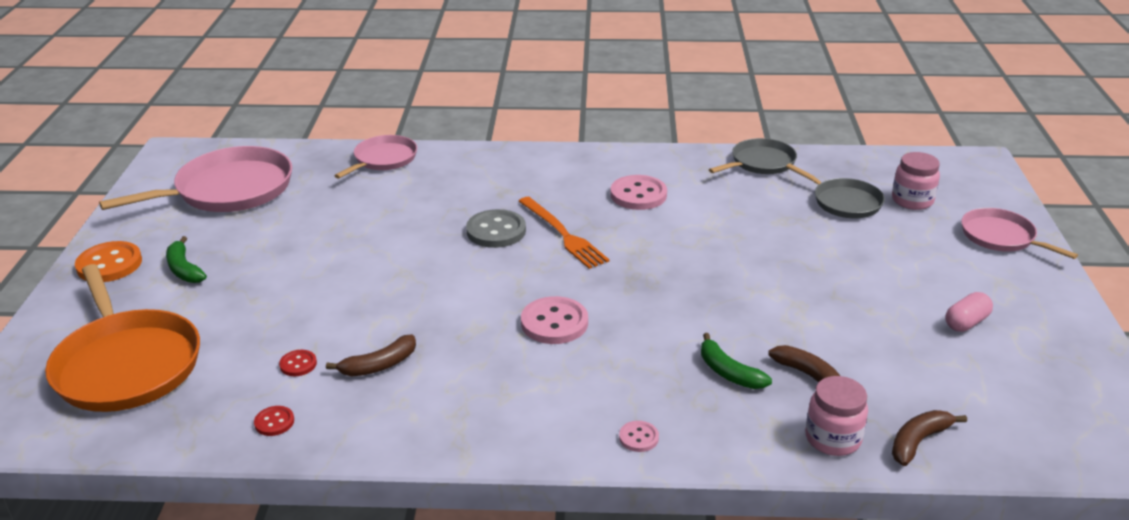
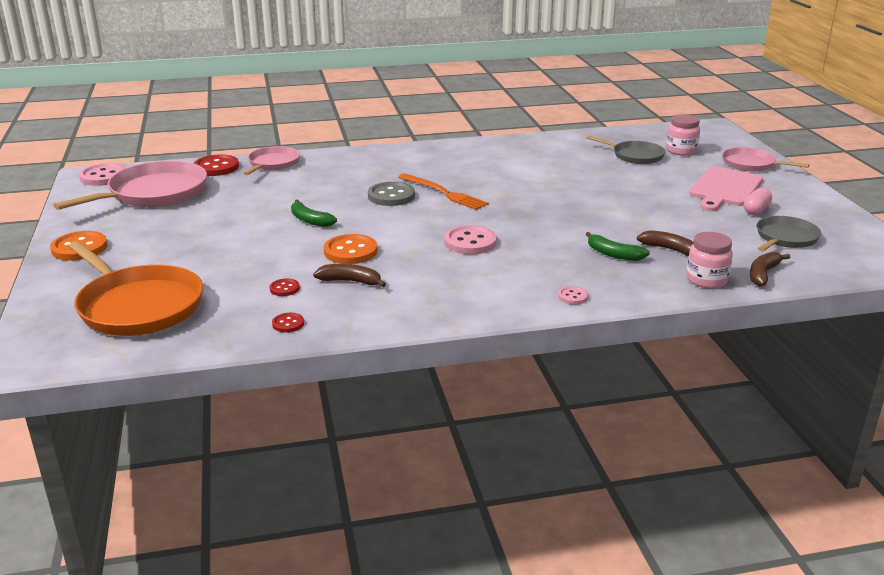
camera: 15 degrees left, 5 degrees down
green banana [166,236,207,283] -> green banana moved to [291,200,337,227]
brown banana [326,335,416,376] -> brown banana turned 120 degrees counterclockwise [313,264,386,287]
pink button [610,175,667,210] -> pink button moved to [79,163,126,186]
grey pan [709,138,797,174] -> grey pan moved to [757,216,822,251]
none -> red button [194,154,239,176]
none -> orange button [324,234,378,264]
none -> pink cutting board [689,167,763,211]

